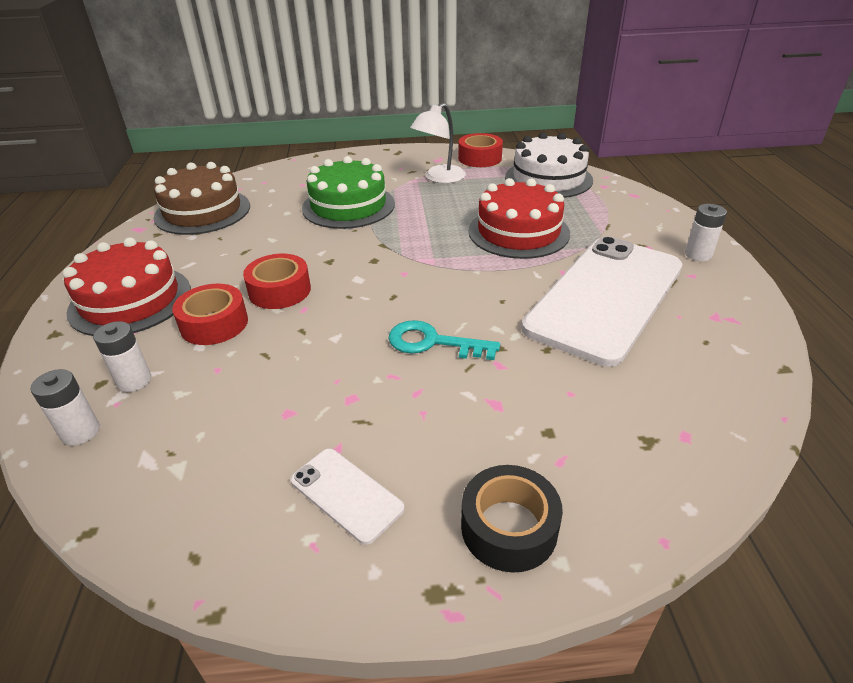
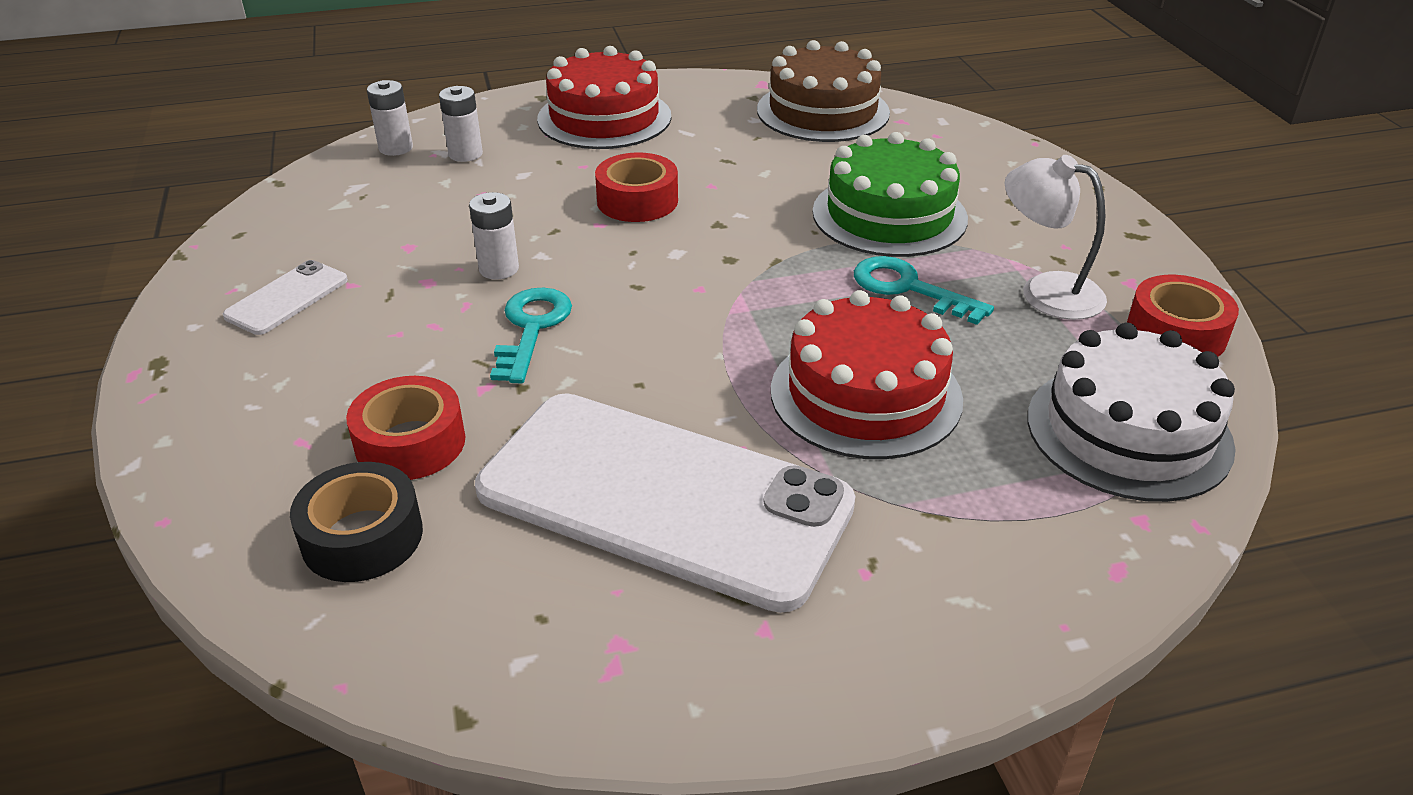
camera: 80 degrees right, 0 degrees up
red tape [172,284,248,345] -> red tape moved to [346,376,465,480]
black tape [461,465,563,573] -> black tape moved to [290,462,423,582]
white battery [685,204,727,261] -> white battery moved to [469,192,519,280]
none -> turquoise key [854,256,994,325]

